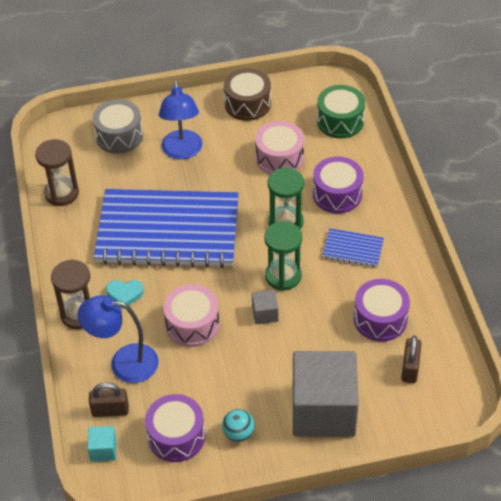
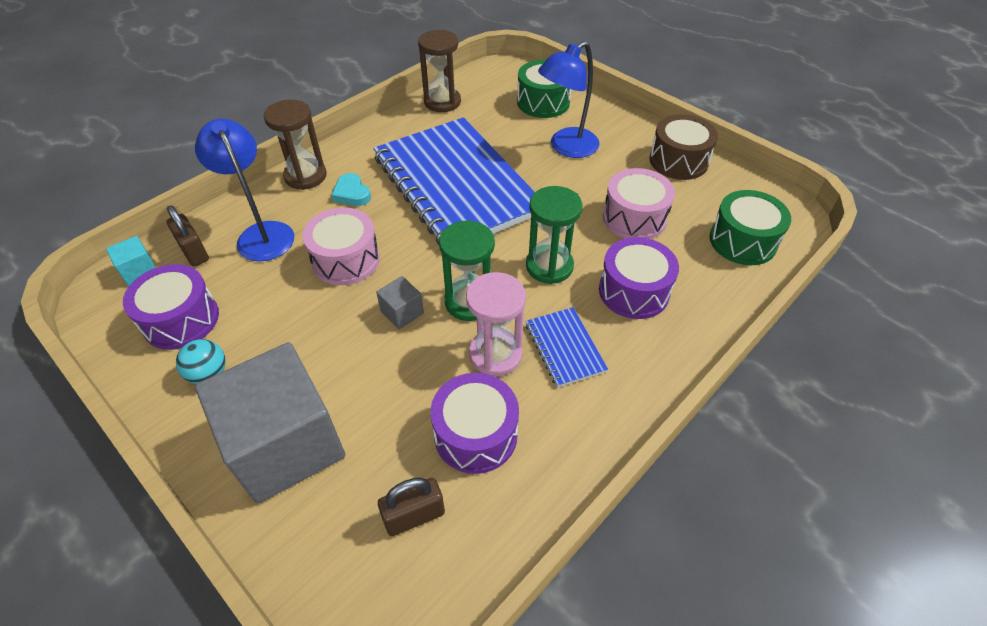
camera: 55 degrees right, 0 degrees up
grey drum [93,100,143,153] -> green drum [517,60,571,118]
none -> pink hourglass [466,272,526,376]

